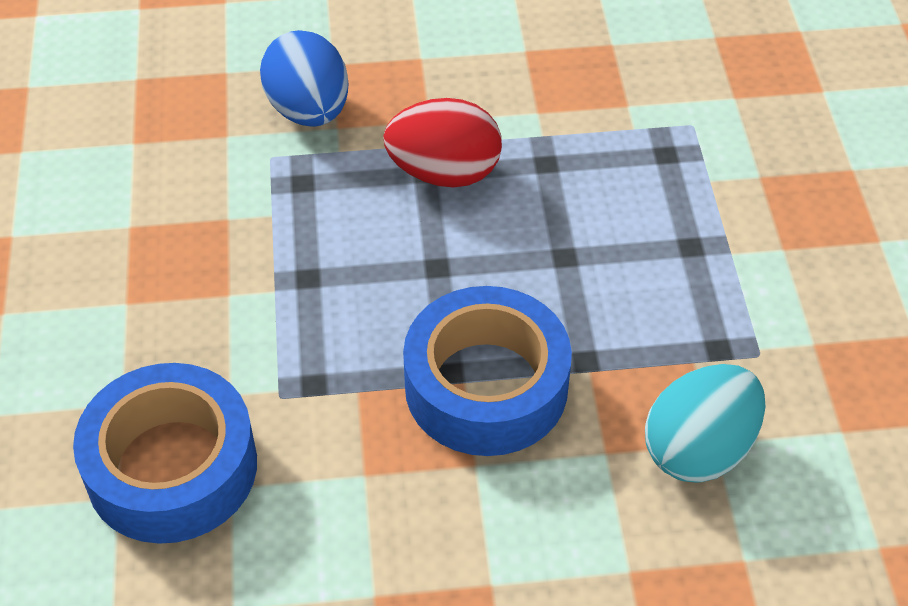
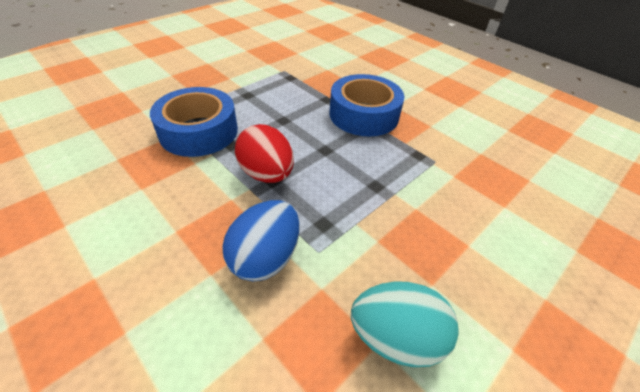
camera: 130 degrees left, 5 degrees down
blue tape [73,363,257,544] -> blue tape moved to [150,87,238,157]
turquoise egg [645,364,766,483] -> turquoise egg moved to [351,281,459,367]

